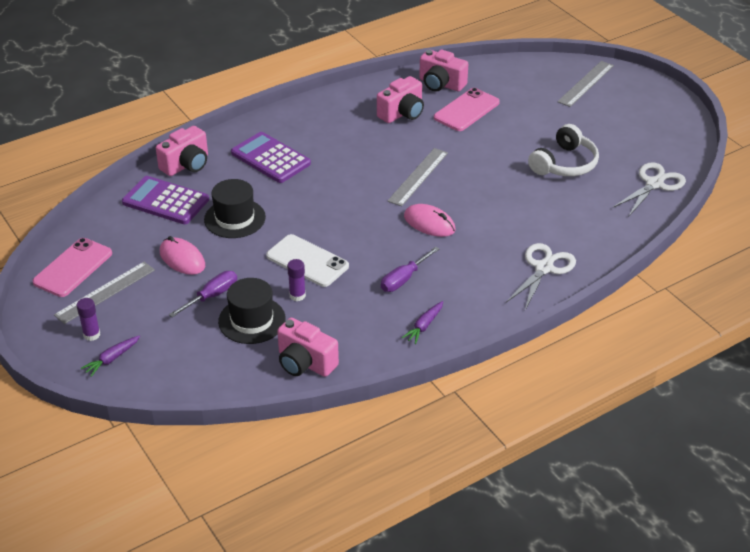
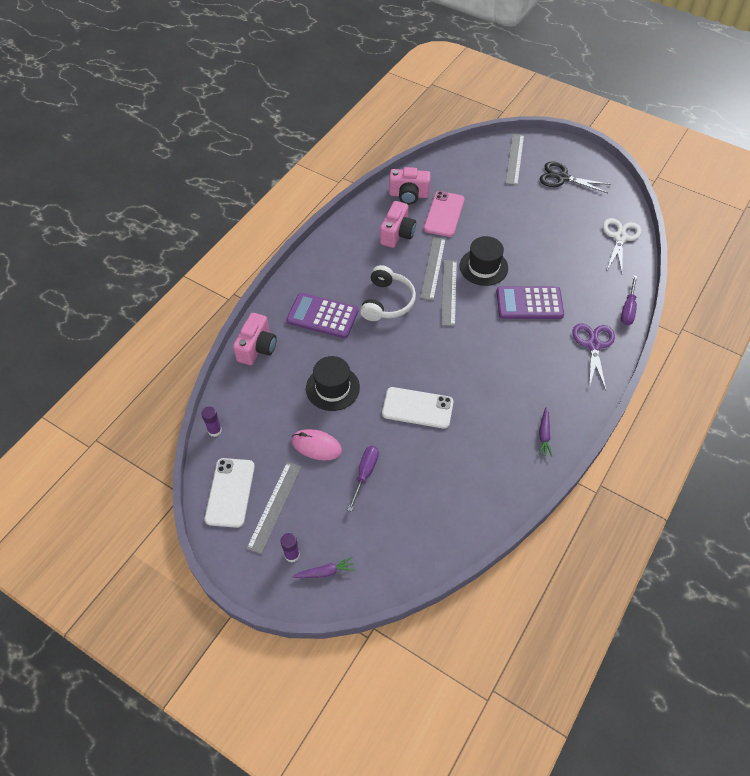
camera: 25 degrees left, 15 degrees up
pink phone [33,238,112,297] -> white phone [205,458,255,528]
purple carrot [81,335,140,377] -> purple carrot turned 120 degrees counterclockwise [293,557,355,578]
purple calculator [122,176,209,224] -> purple calculator moved to [496,286,564,319]
black hat [218,278,286,344] -> black hat moved to [460,236,508,286]
pink camera [277,318,339,377] -> none
purple glue stick [287,259,306,301] -> purple glue stick moved to [201,406,222,437]
purple screwdriver [381,247,439,292] -> purple screwdriver moved to [621,275,637,325]
pink mouse [404,204,456,237] -> none
white scissors [506,243,576,310] -> purple scissors [572,323,615,390]
white headphones [528,124,599,176] -> white headphones moved to [360,265,416,321]
none -> grey ruler [420,237,446,300]
none -> black scissors [540,162,611,193]

